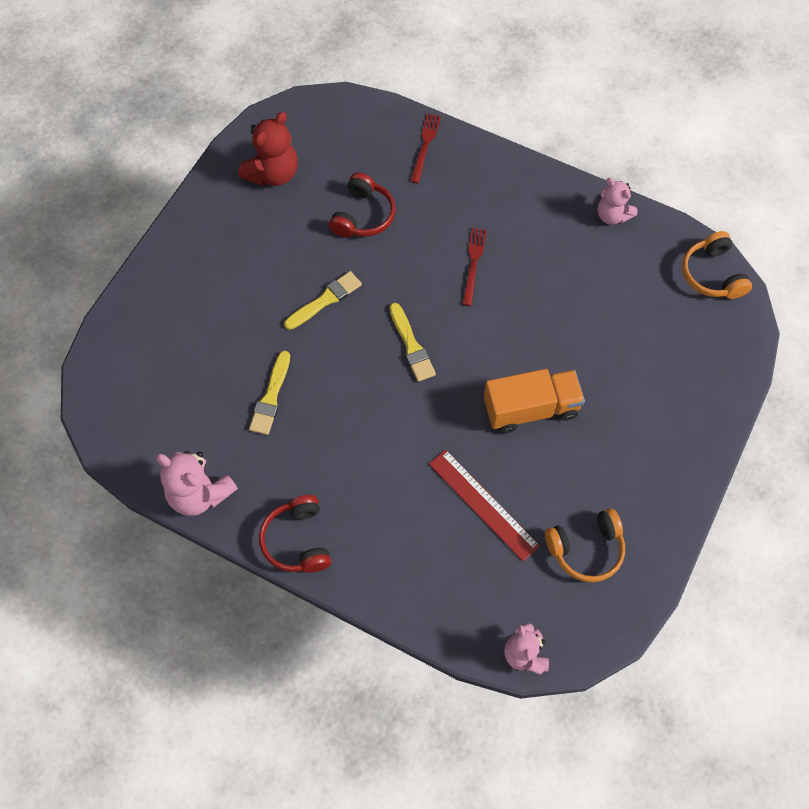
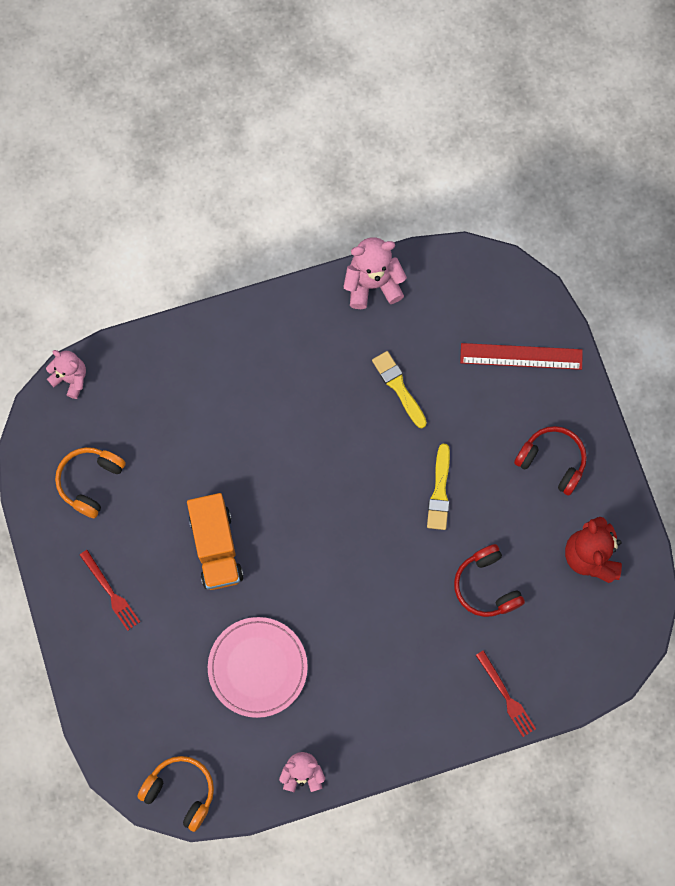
camera: 135 degrees right, 10 degrees up
red headphones [259,495,331,573] -> red headphones moved to [514,426,587,496]
yellow brush [389,303,436,382] -> none
red ruler [429,450,540,561] -> red ruler moved to [460,343,583,370]
red fork [462,228,487,306] -> red fork moved to [80,550,140,631]
orange truck [484,369,585,433] -> orange truck turned 45 degrees counterclockwise [187,493,244,590]
none -> pink plate [208,617,308,718]

